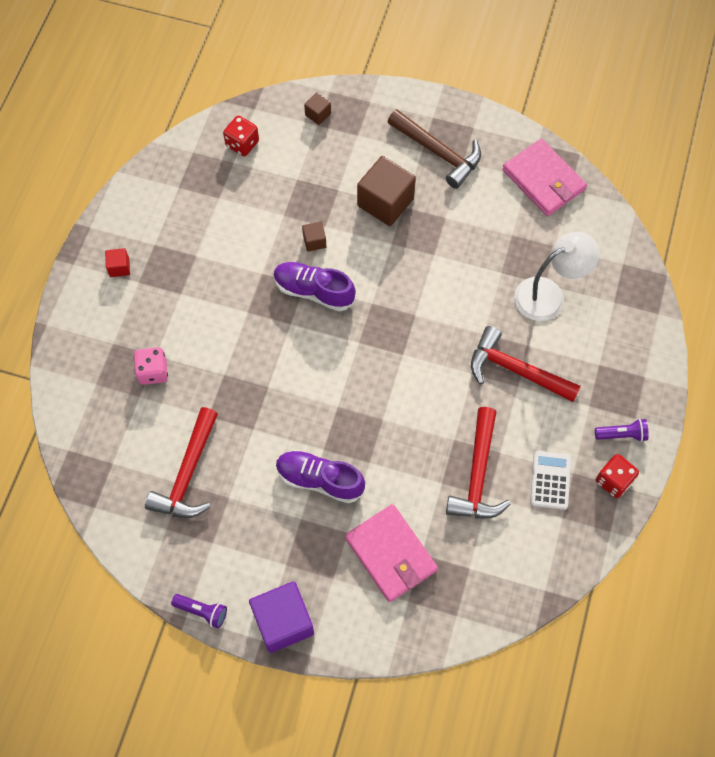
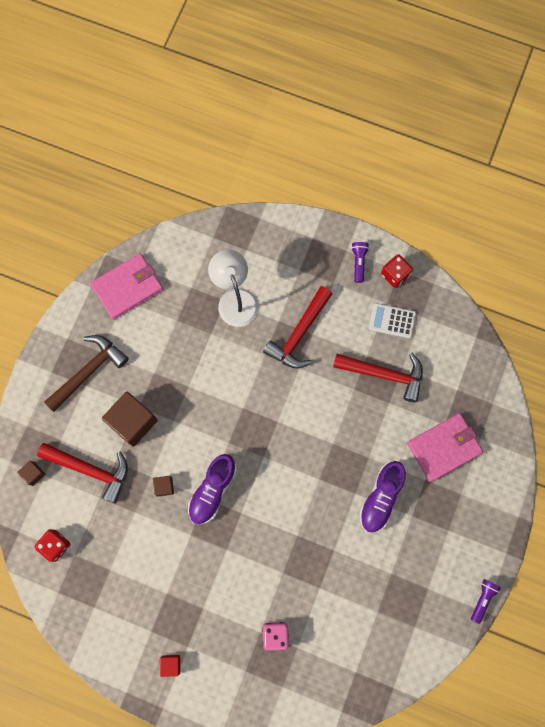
camera: 85 degrees left, 10 degrees up
red hammer [145,407,218,518] -> red hammer moved to [37,443,128,503]
purple cube [249,581,314,653] -> none

